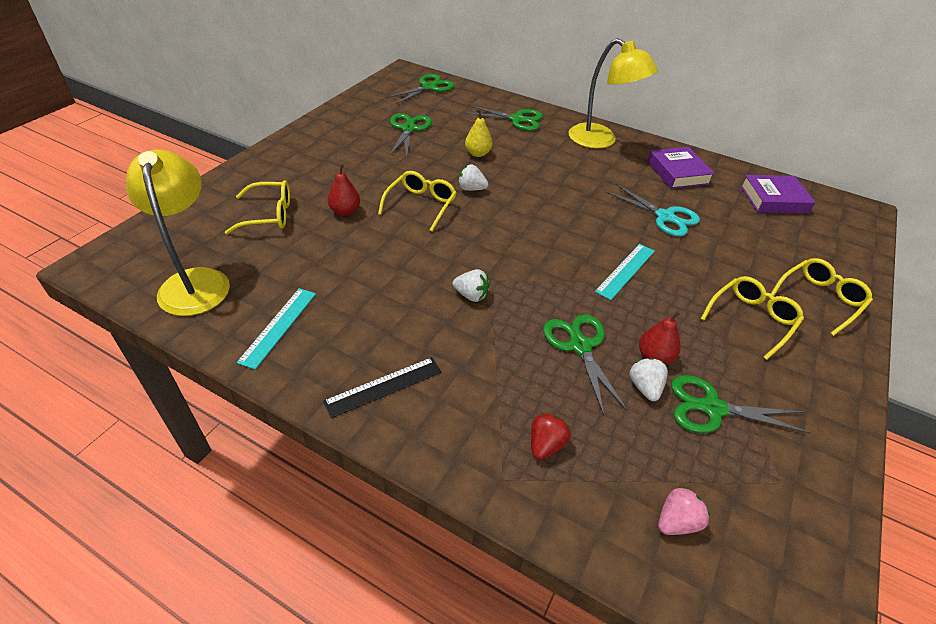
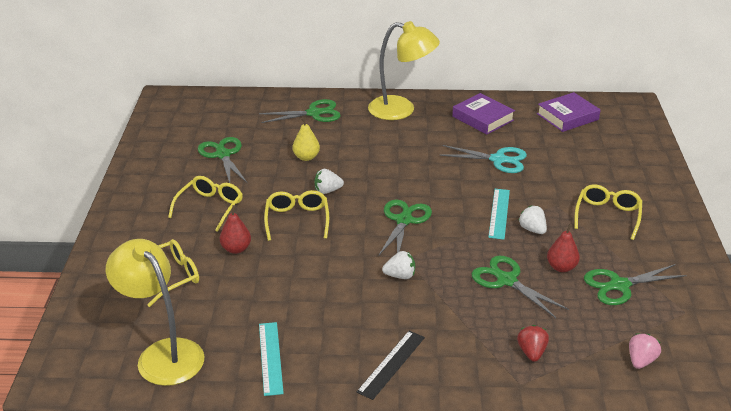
camera: 25 degrees left, 10 degrees down
green scissors [386,74,454,104] -> green scissors moved to [378,199,432,256]
white strawberry [629,358,668,401] -> white strawberry moved to [518,205,547,234]
yellow glasses [771,258,873,336] -> yellow glasses moved to [168,176,243,232]

